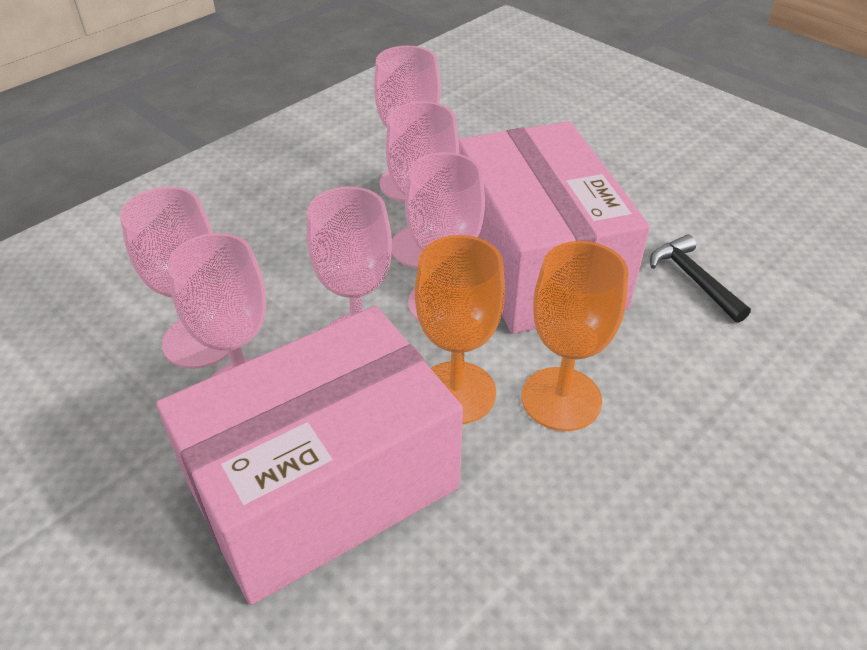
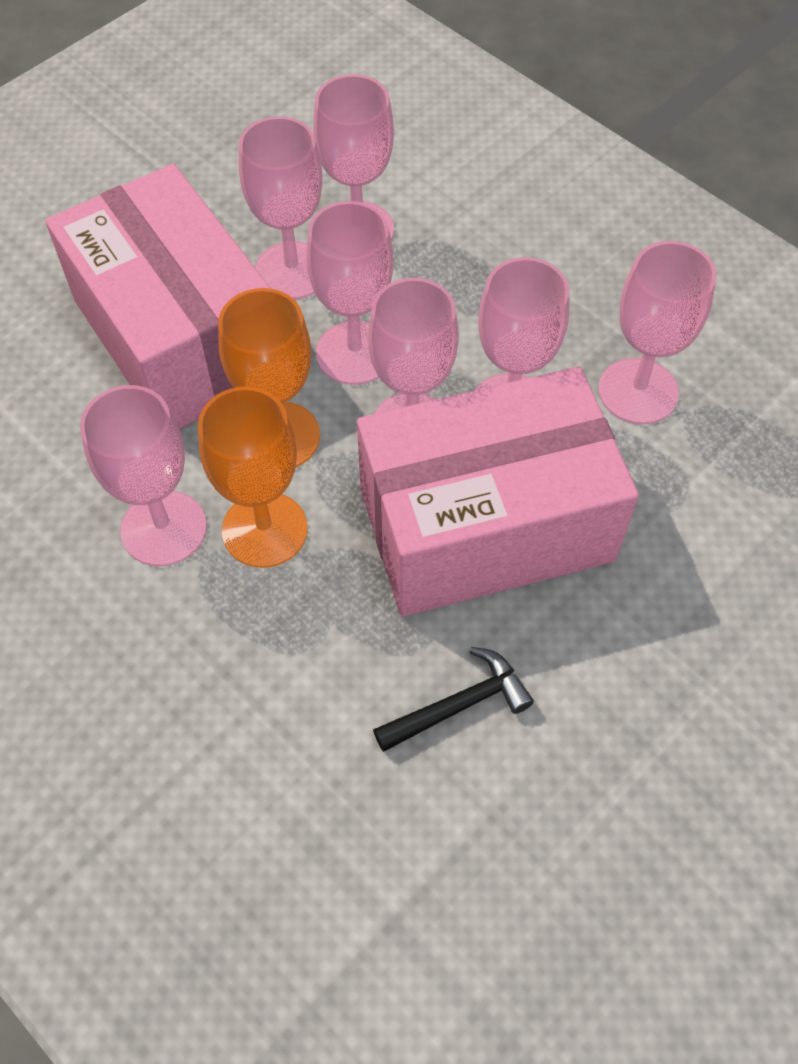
camera: 90 degrees right, 15 degrees up
none -> pink goblet [80,385,207,566]

